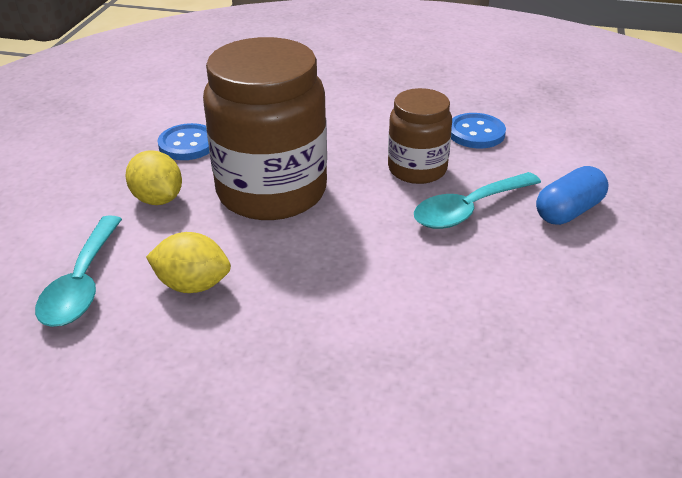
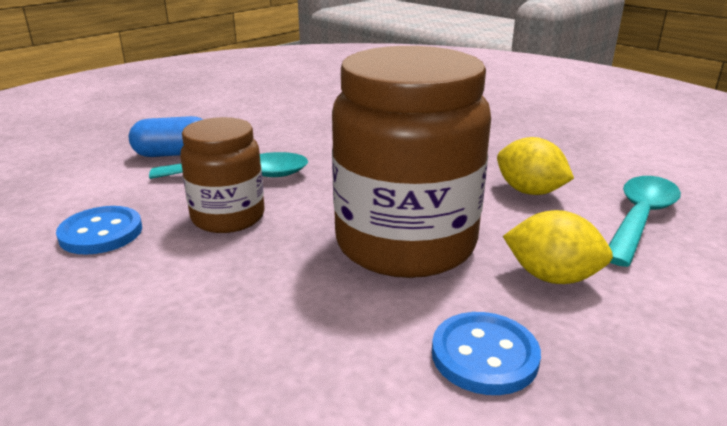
camera: 150 degrees left, 10 degrees down
yellow lemon [125,150,182,205] -> yellow lemon turned 60 degrees counterclockwise [503,210,613,284]

